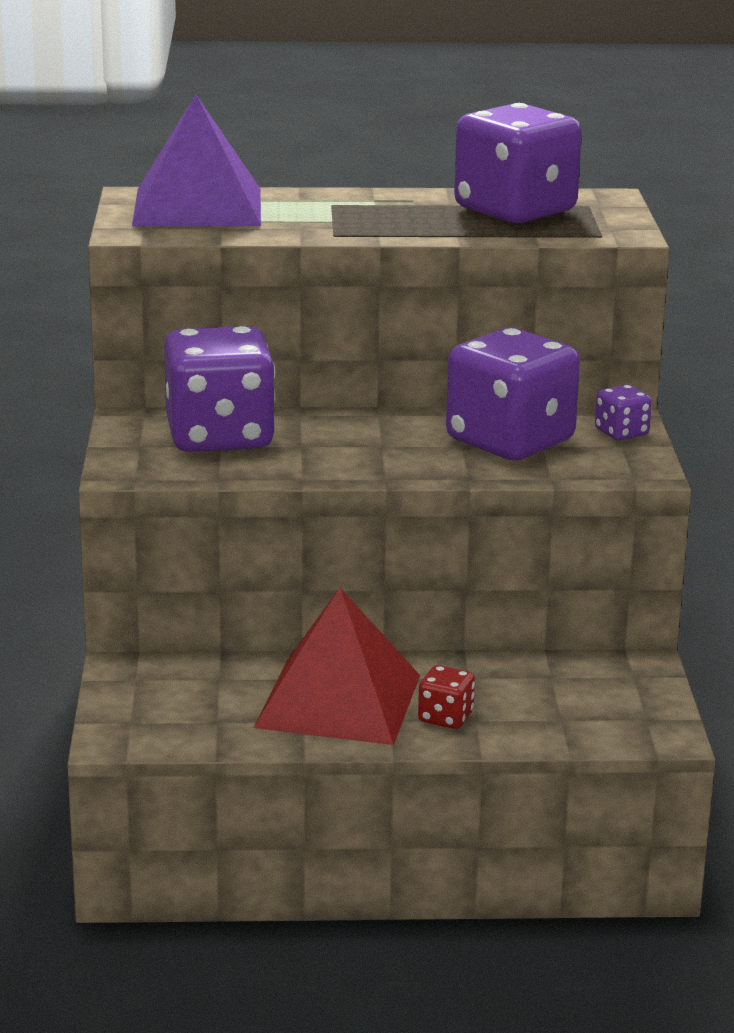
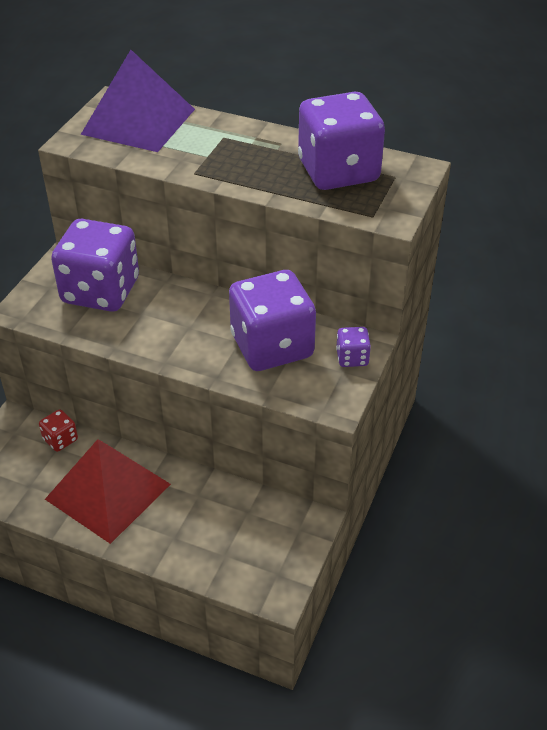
camera: 25 degrees right, 20 degrees up
red dice [418,665,475,729] -> red dice moved to [39,409,78,452]

